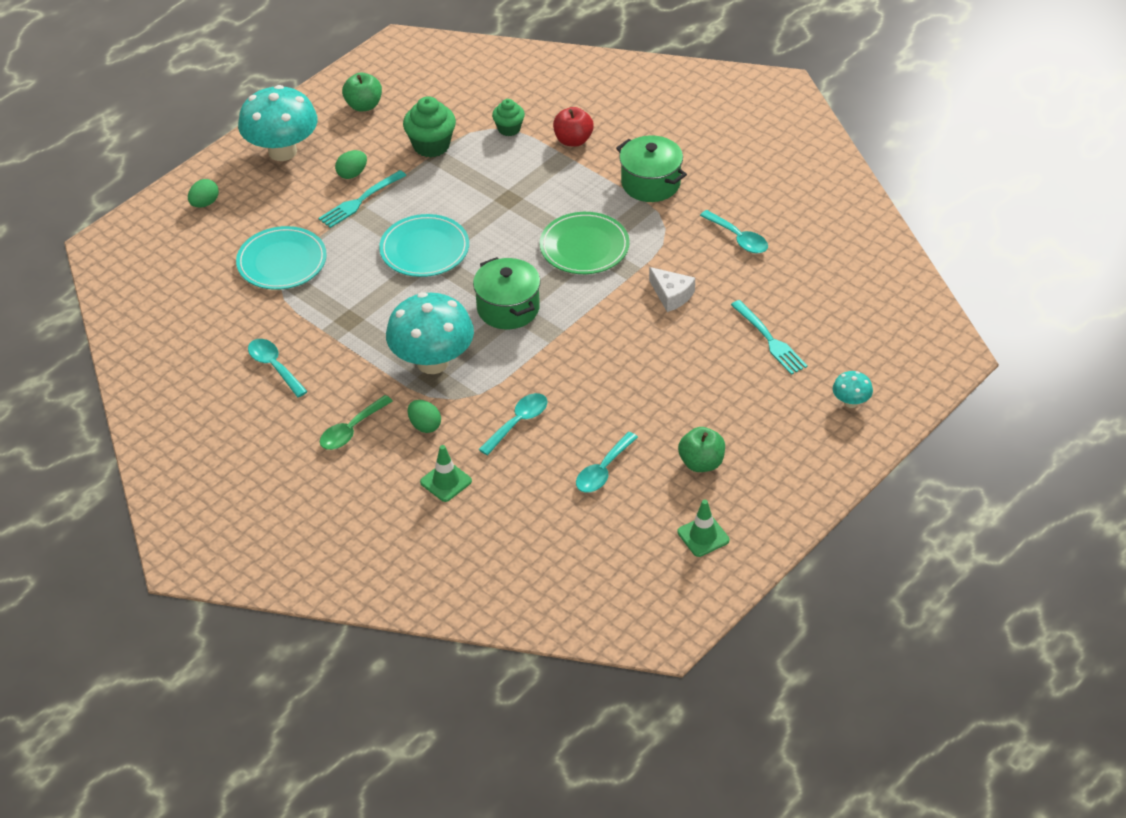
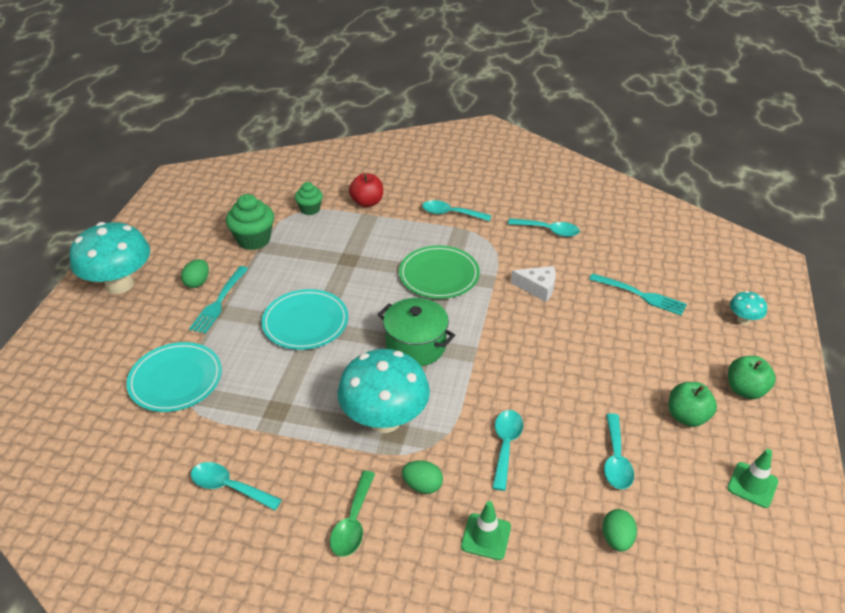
camera: 30 degrees left, 5 degrees down
green egg [188,179,219,207] -> green egg moved to [602,509,637,552]
green apple [342,73,382,112] -> green apple moved to [728,356,776,399]
green pot [616,135,687,202] -> turquoise spoon [422,200,492,221]

